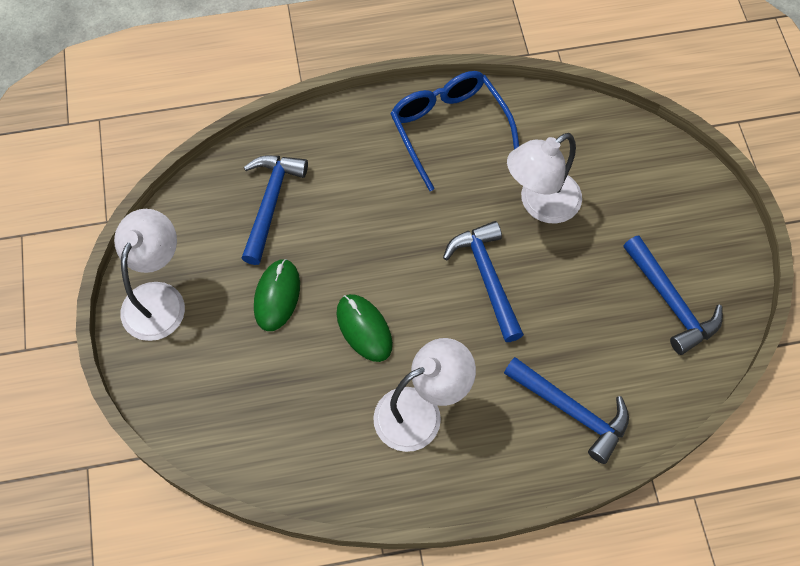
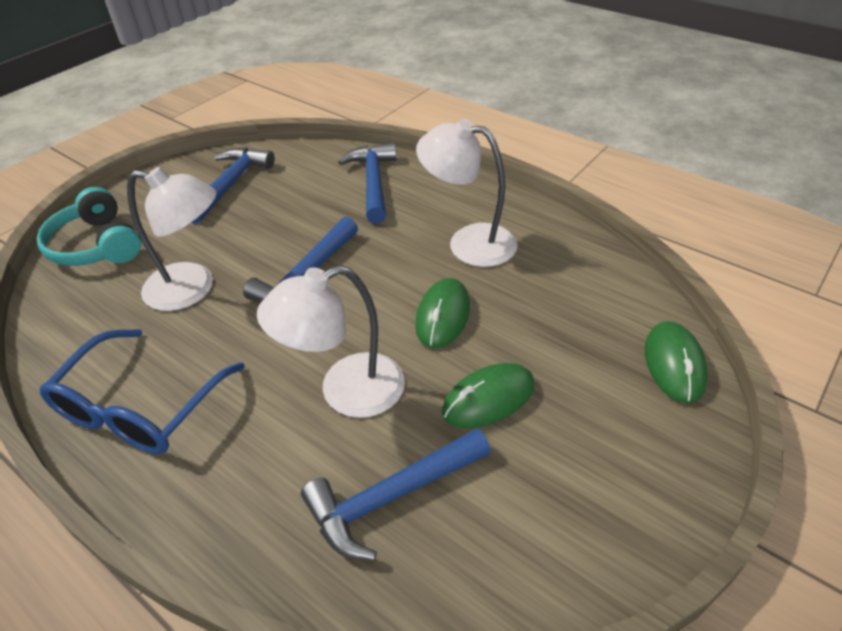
camera: 130 degrees left, 20 degrees down
white lamp [114,209,185,341] -> white lamp moved to [257,265,405,418]
none -> turquoise headphones [37,187,141,266]
none -> green mouse [645,321,708,404]

